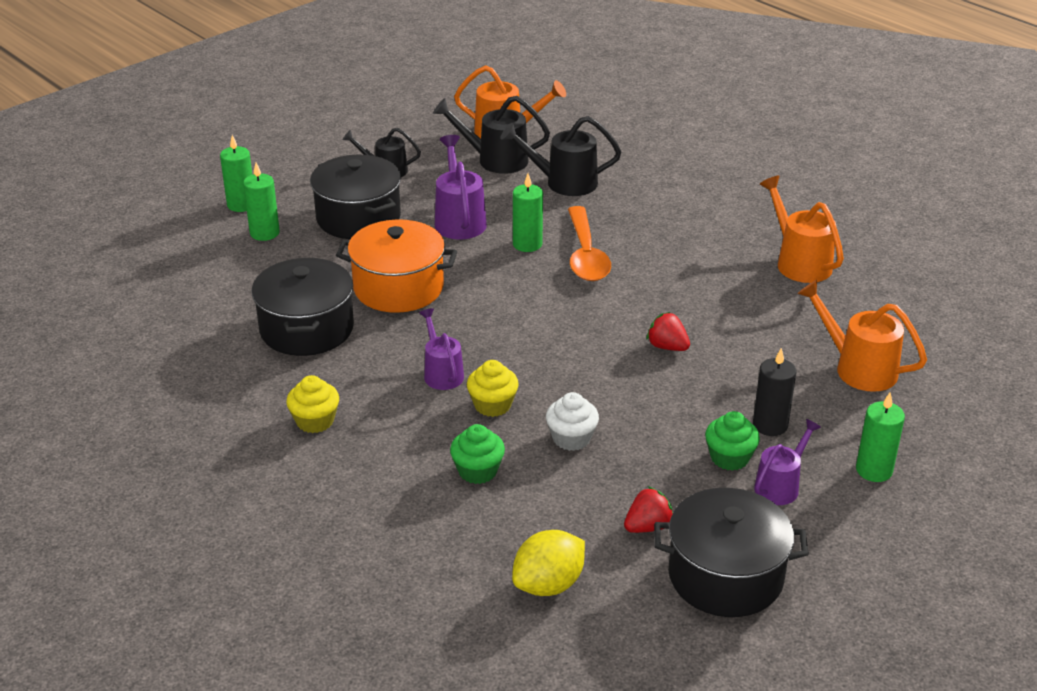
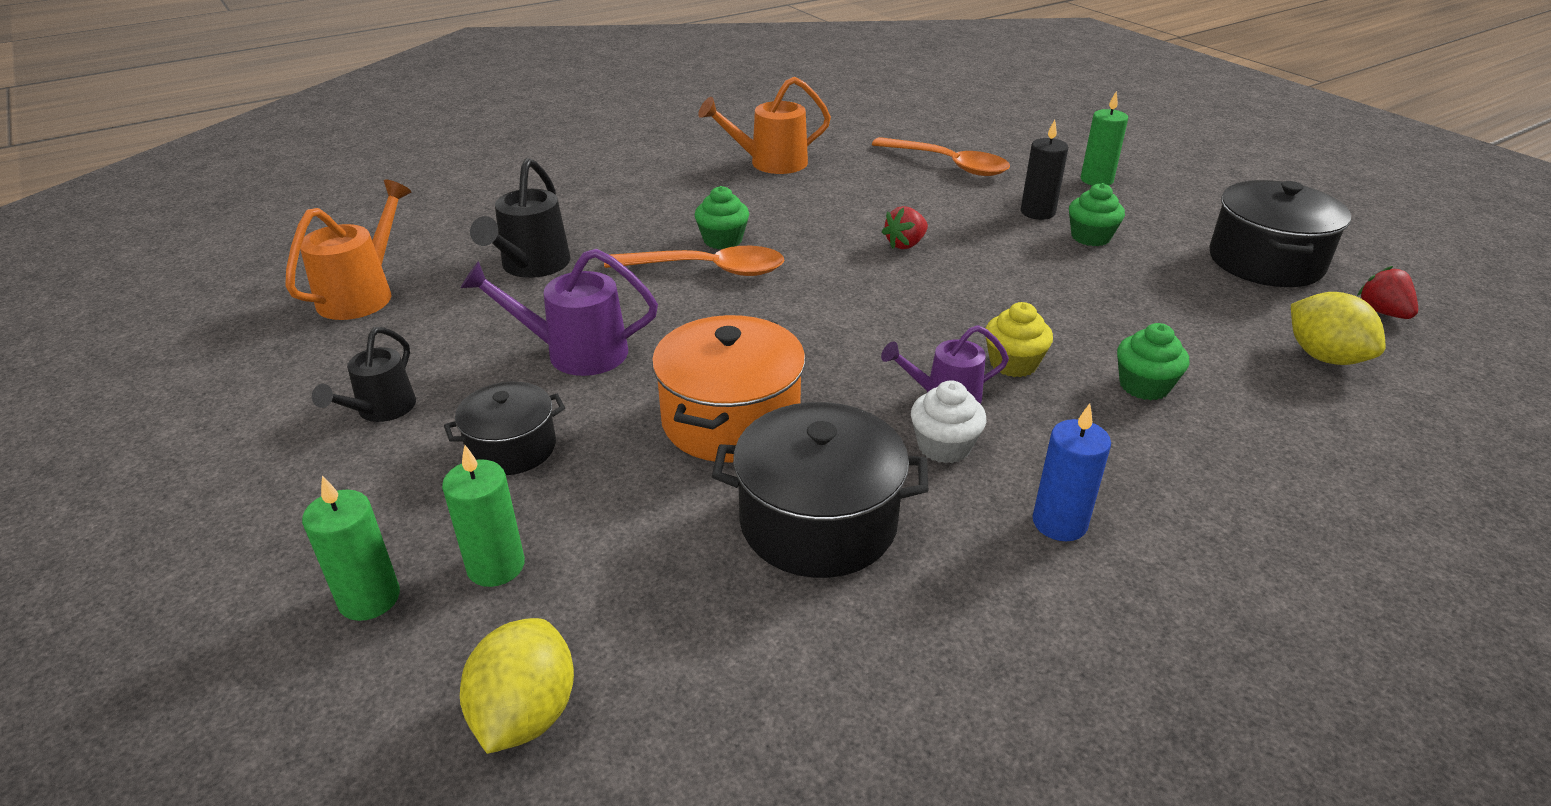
camera: 80 degrees left, 0 degrees up
yellow cupcake [286,375,339,433] -> blue candle [1033,403,1111,541]
black pot [310,154,401,239] -> black pot [444,382,565,475], size x0.61
black watering can [433,96,550,174] -> none
green candle [513,173,543,252] -> none
white cupcake [546,392,599,451] -> white cupcake moved to [911,380,986,464]
red strawberry [624,486,673,533] -> red strawberry moved to [1357,266,1418,319]
purple watering can [754,419,821,505] -> none
orange watering can [797,280,927,392] -> orange spoon [872,137,1010,176]
none -> yellow lemon [460,618,574,754]
none -> green cupcake [695,186,749,249]

